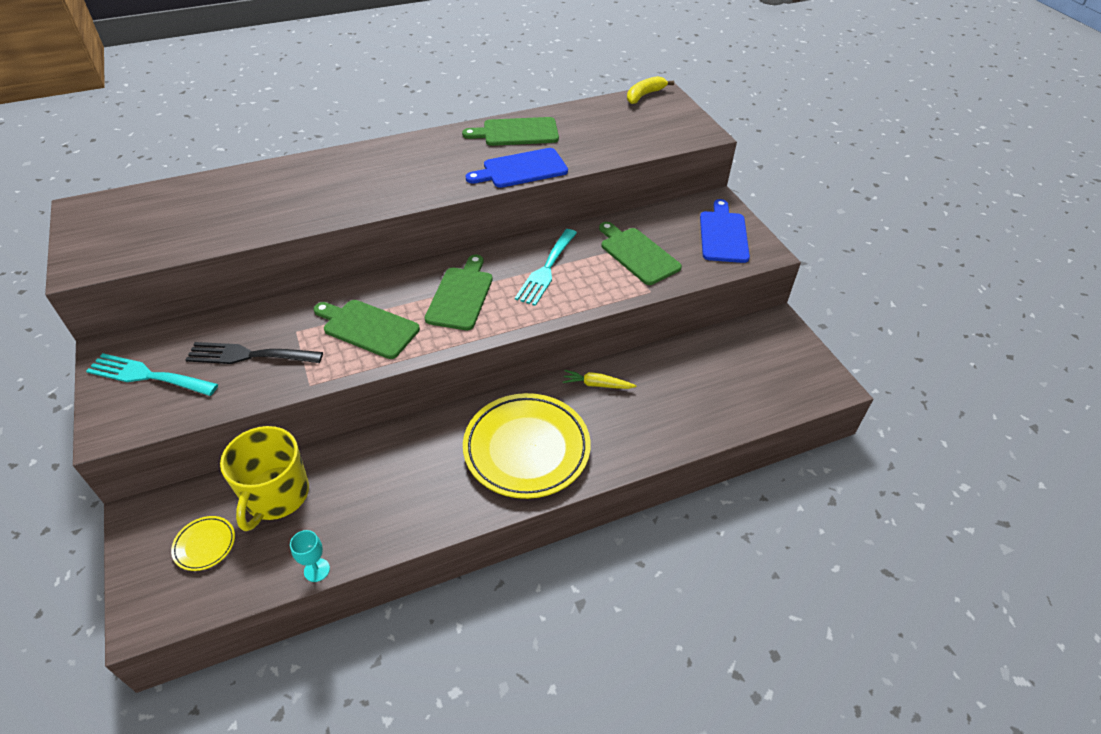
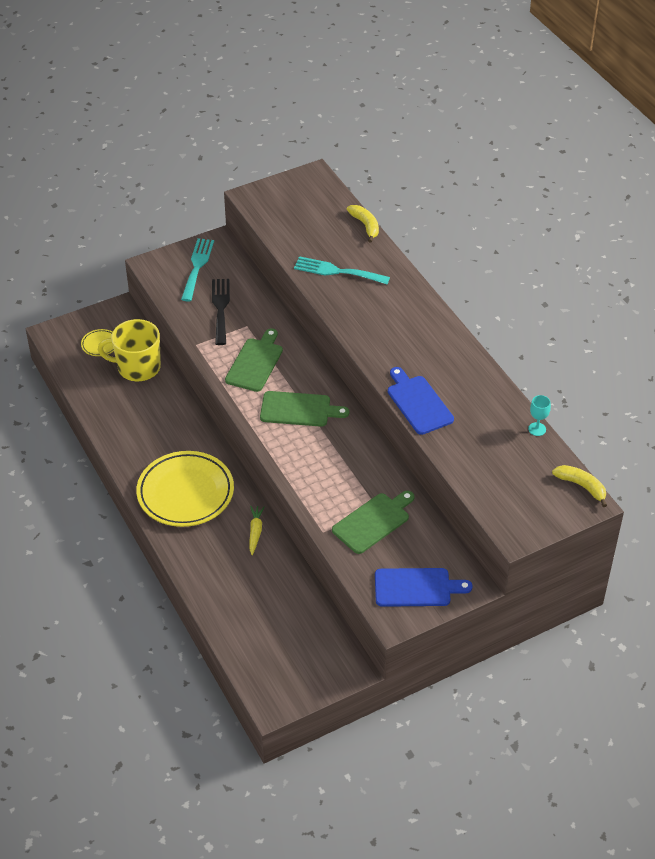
camera: 85 degrees right, 0 degrees up
turquoise goblet [290,530,330,582] -> turquoise goblet moved to [528,395,551,436]
green cutting board [462,117,559,146] -> none
turquoise fork [515,229,577,306] -> turquoise fork moved to [294,256,390,284]
none -> yellow banana [347,205,379,243]

